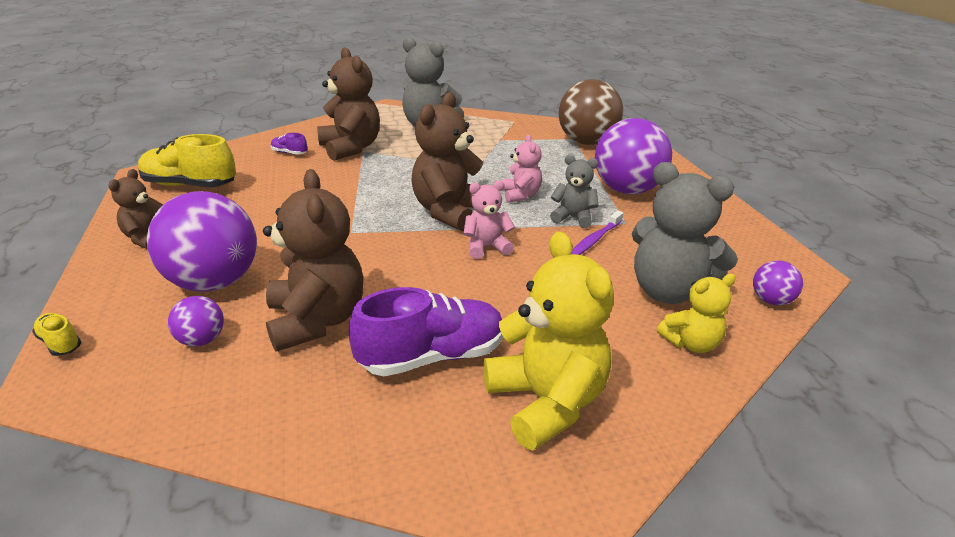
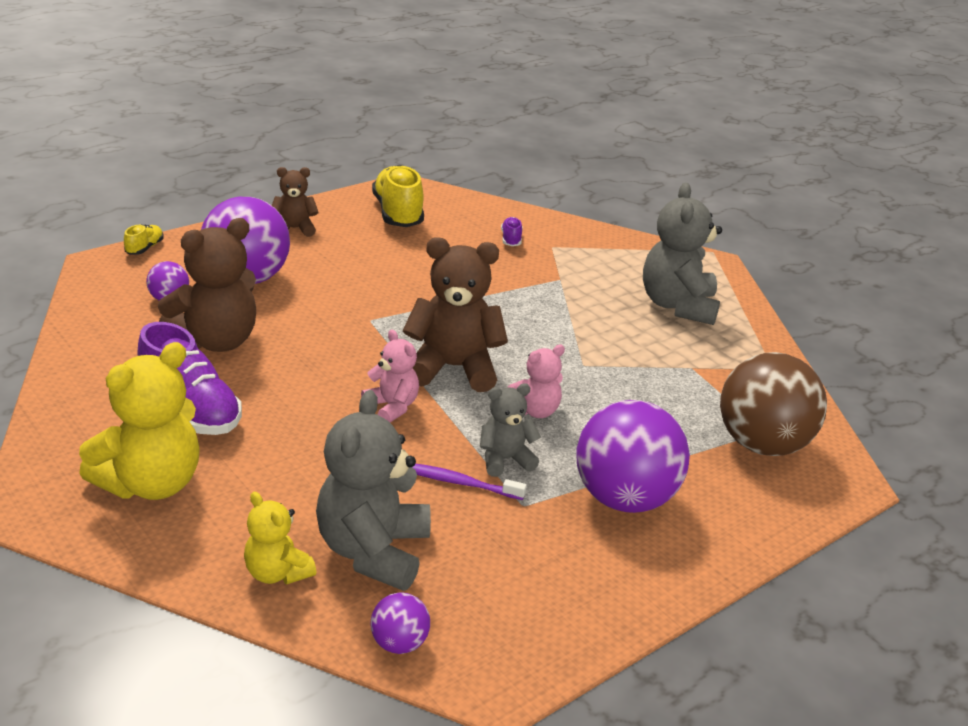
camera: 65 degrees right, 0 degrees up
brown teddy bear [317,47,380,161] -> none
grey teddy bear [550,155,599,228] -> grey teddy bear turned 105 degrees counterclockwise [480,384,541,477]

